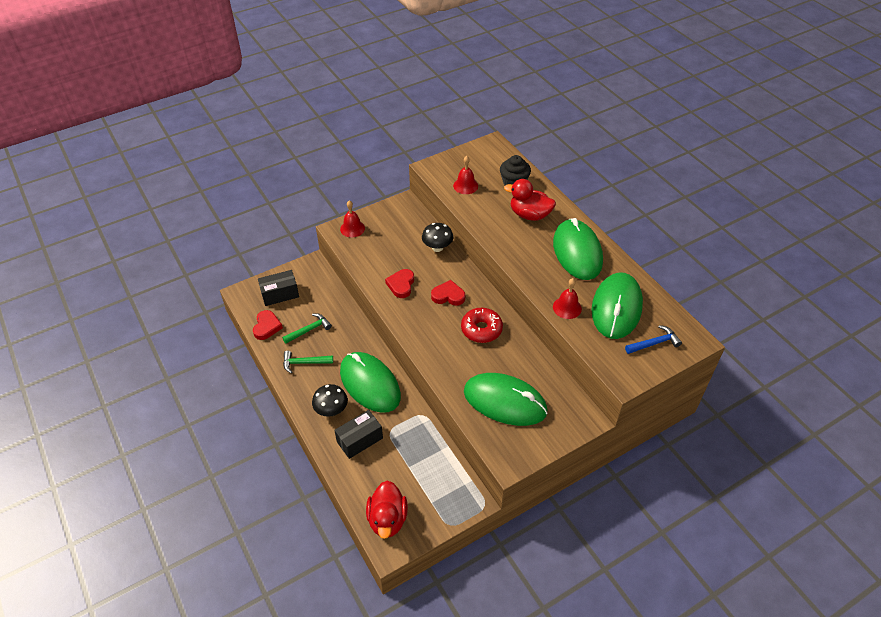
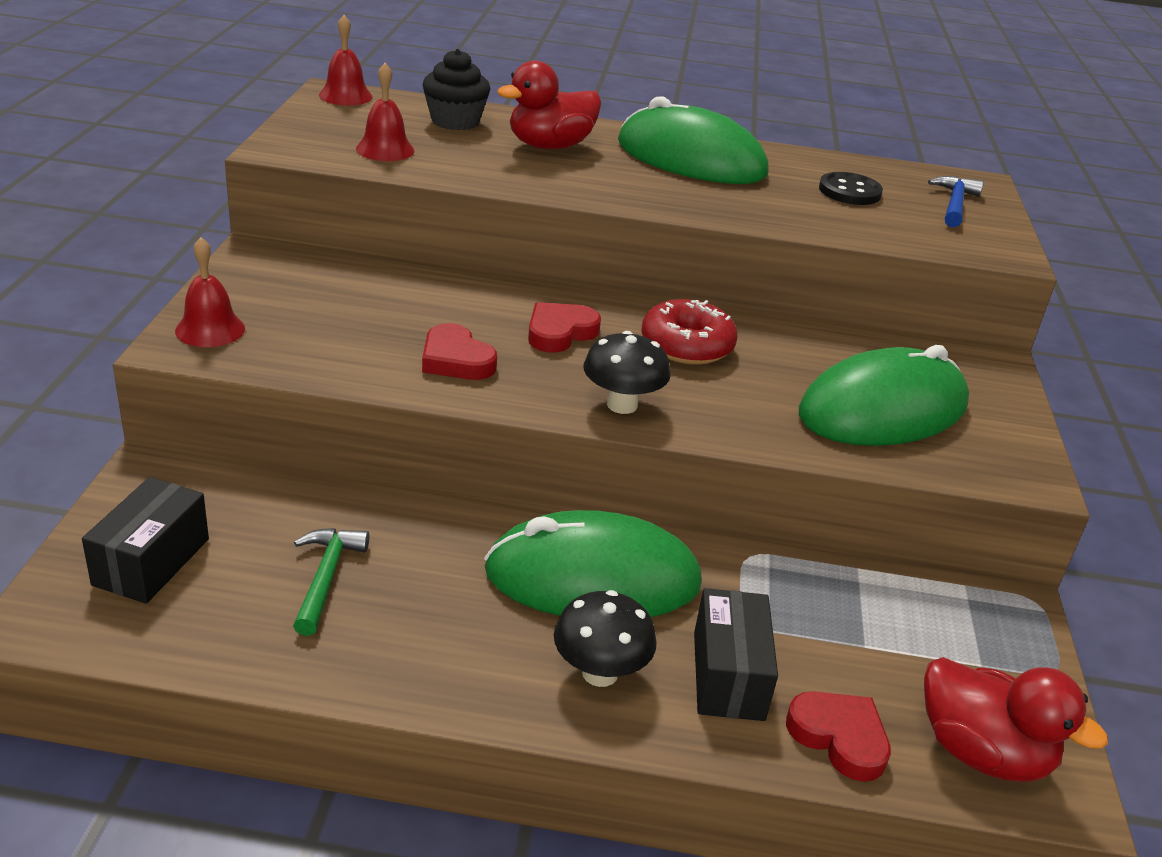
camera: 55 degrees left, 15 degrees down
red heart [253,310,283,340] -> red heart moved to [786,691,891,782]
green hammer [283,351,333,373] -> none
black mushroom [422,223,453,252] -> black mushroom moved to [583,331,671,414]
red bell [553,278,582,319] -> red bell moved to [319,15,373,106]
green mouse [591,272,643,339] -> black button [819,172,883,205]

